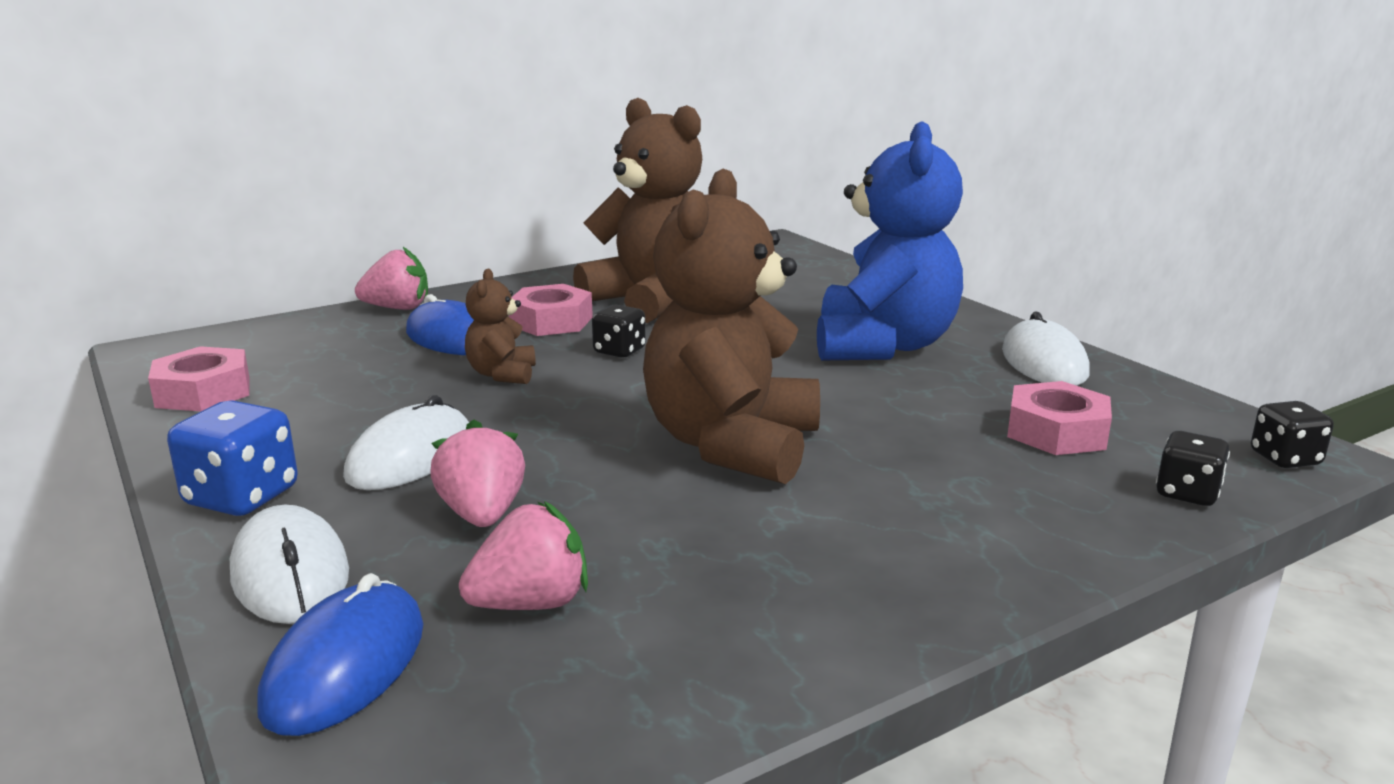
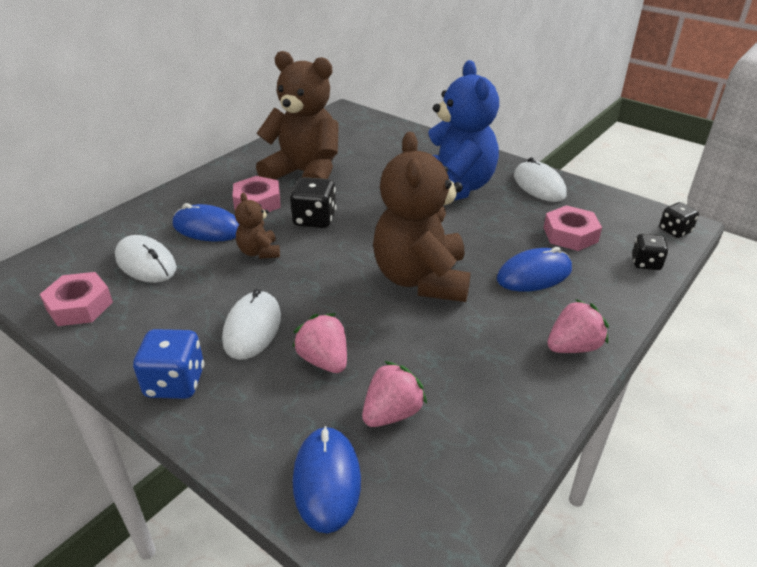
camera: 20 degrees left, 15 degrees up
white mouse [230,505,349,624] -> white mouse moved to [115,235,176,283]
pink strawberry [355,247,428,310] -> pink strawberry moved to [547,299,609,353]
black dice [592,305,646,358] -> black dice [290,177,336,228], size x1.54
none -> blue mouse [497,247,572,292]

